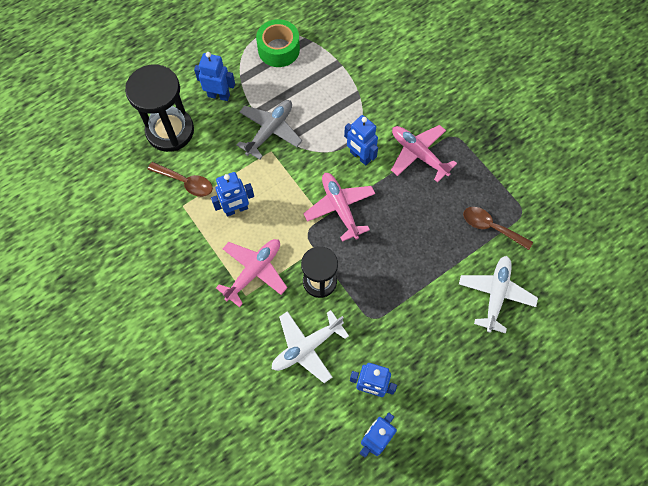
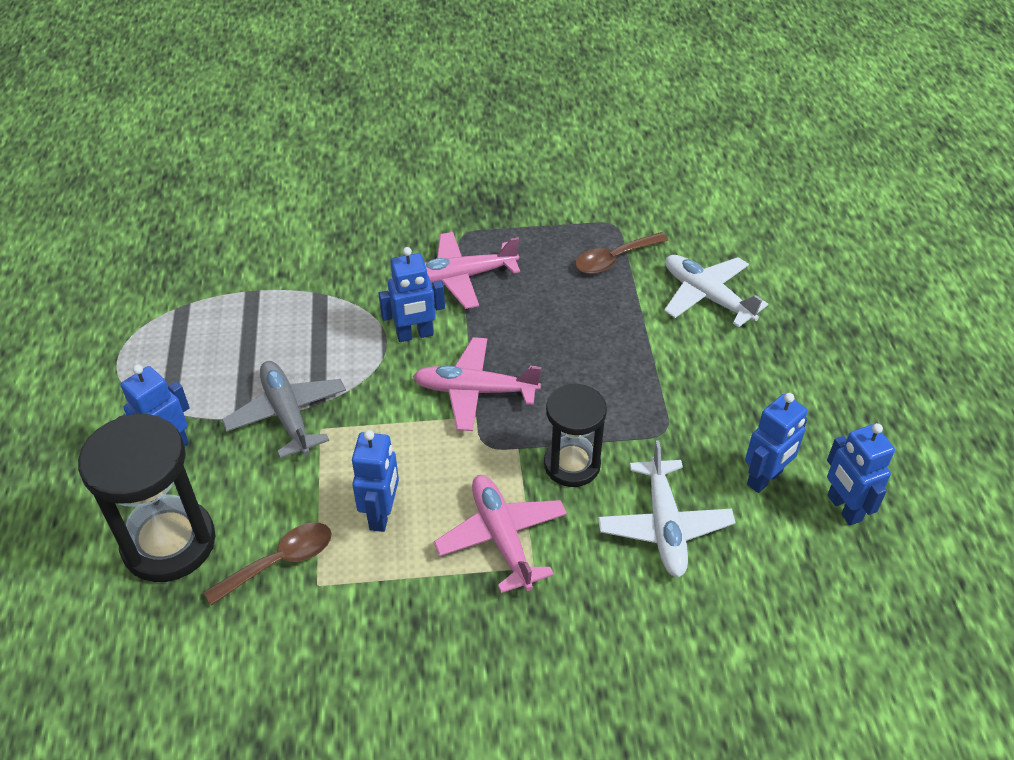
camera: 60 degrees left, 20 degrees down
green tape [256,19,300,67] -> none

